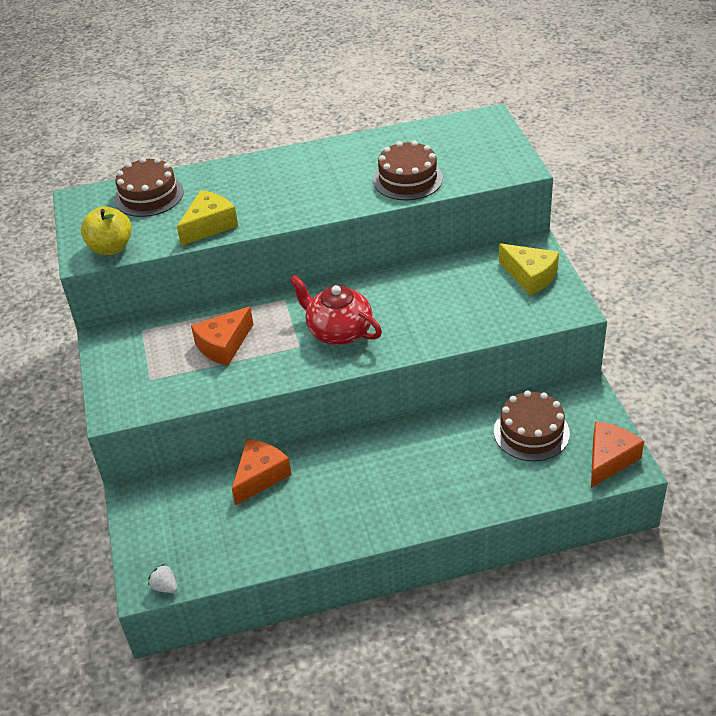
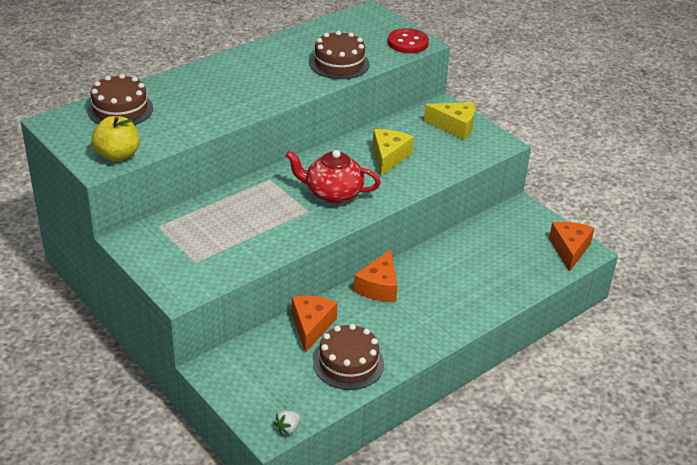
camera: 30 degrees left, 5 degrees down
white strawberry [148,564,178,593] -> white strawberry turned 60 degrees counterclockwise [274,411,301,435]
yellow cheese [177,190,238,246] -> yellow cheese moved to [372,129,414,176]
orange cheese [191,306,254,366] -> orange cheese moved to [354,249,398,302]
brown cake [494,391,570,461] -> brown cake moved to [313,324,384,390]
none -> red button [388,28,429,53]

